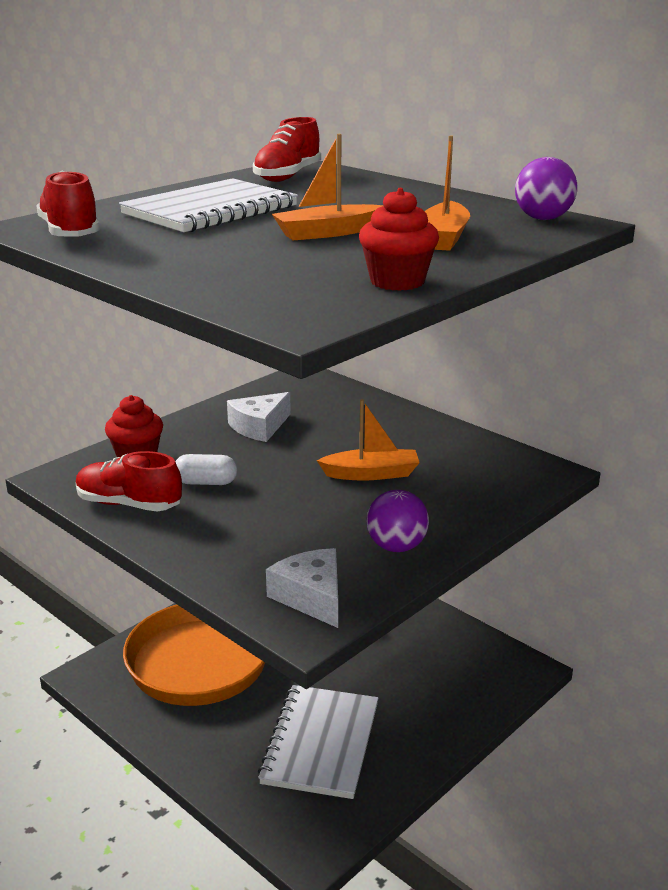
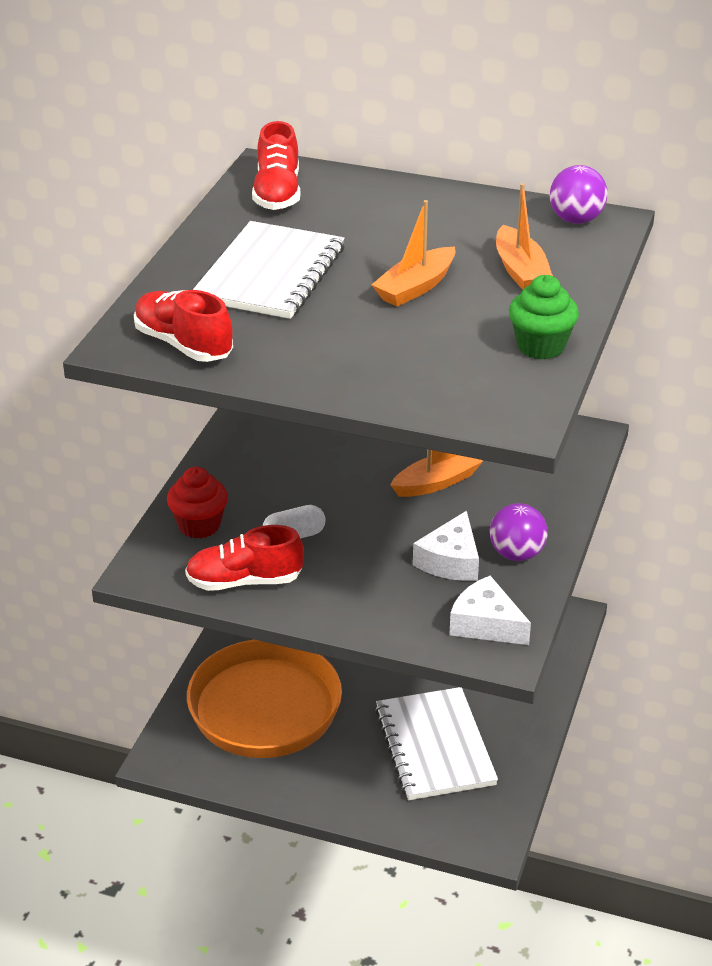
camera: 25 degrees left, 10 degrees up
white cheese [227,392,291,442] -> white cheese moved to [413,511,479,581]
red cupcake [359,188,439,291] -> green cupcake [509,275,579,360]

